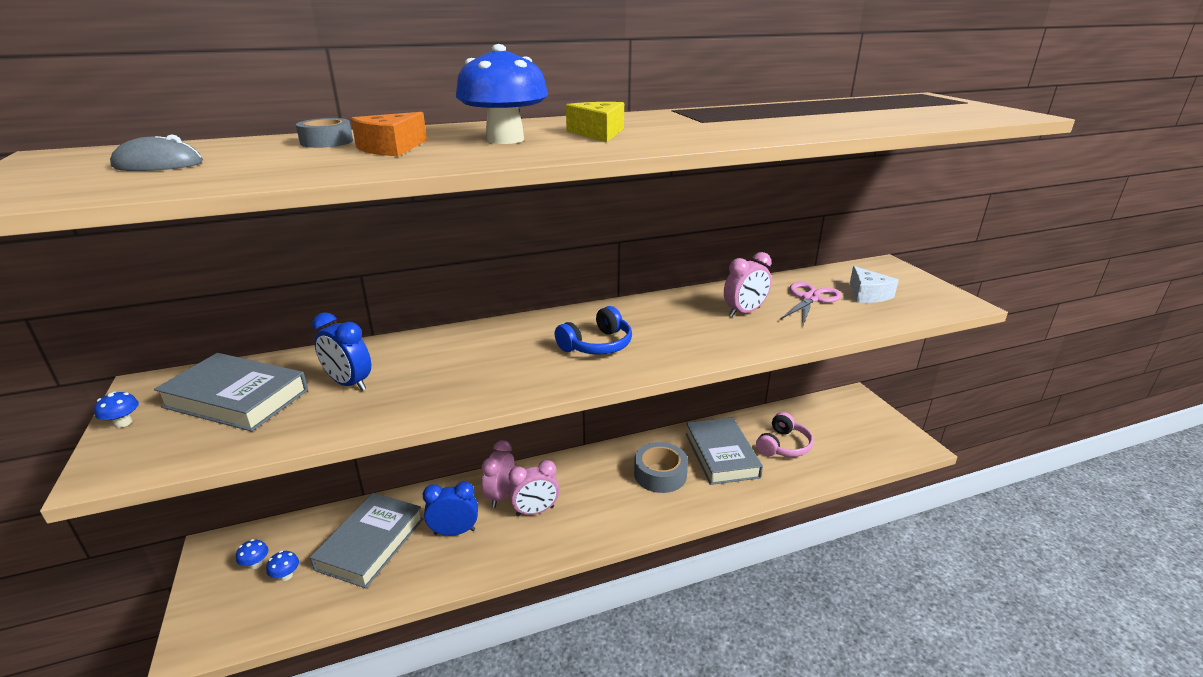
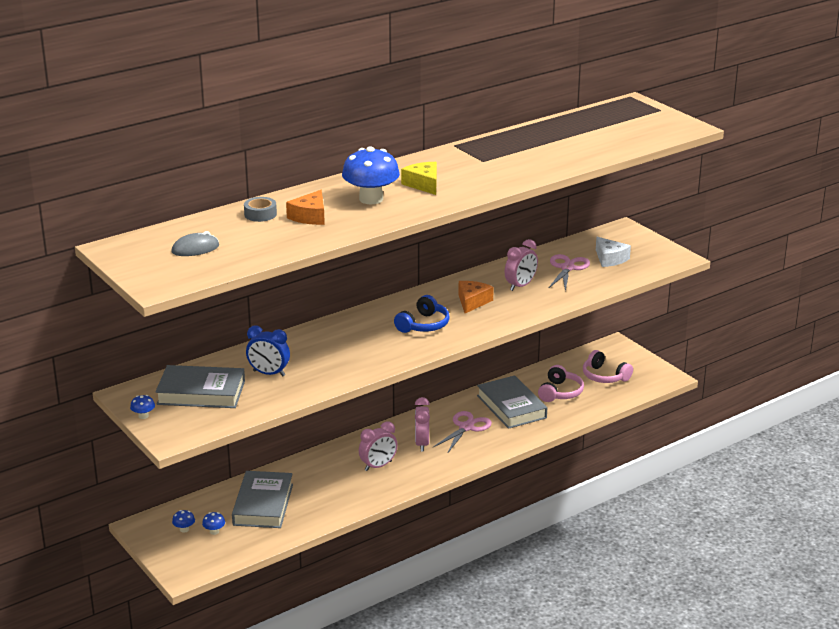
camera: 15 degrees left, 0 degrees up
blue clock [423,482,478,536] -> none
pink clock [481,440,515,508] -> pink clock moved to [415,397,430,451]
grey tape [634,442,688,493] -> pink scissors [433,411,492,454]
none -> orange cheese [458,281,494,313]
none -> pink headphones [583,350,633,383]

